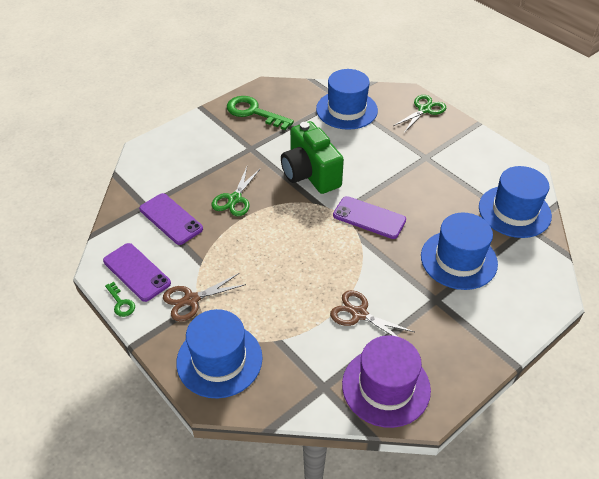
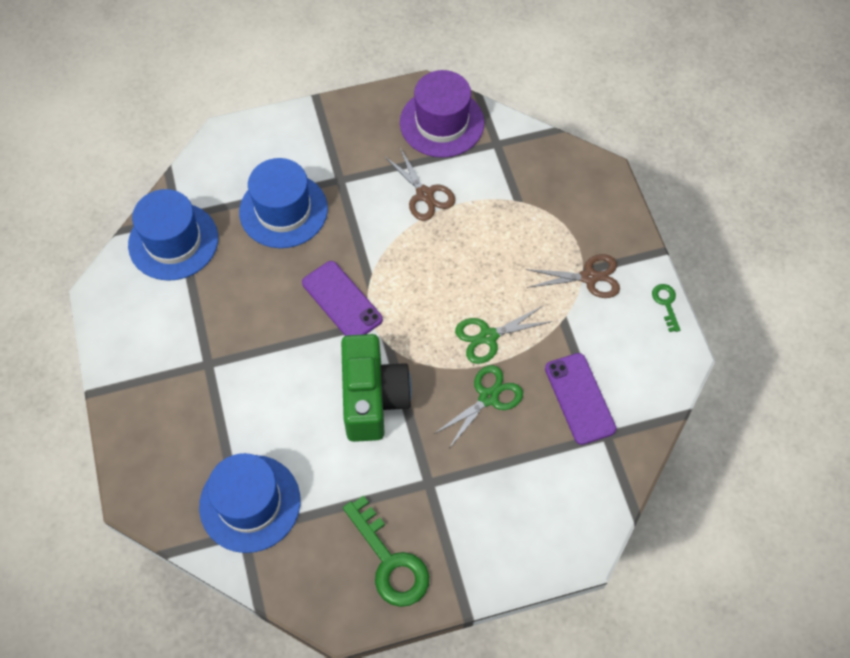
camera: 155 degrees left, 15 degrees up
purple phone [103,243,171,302] -> none
blue hat [176,309,263,399] -> none
green scissors [393,95,446,133] -> green scissors moved to [455,305,552,364]

